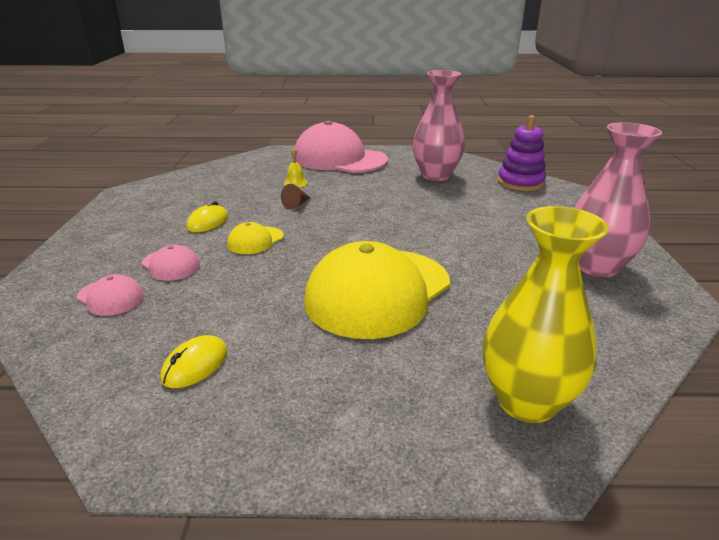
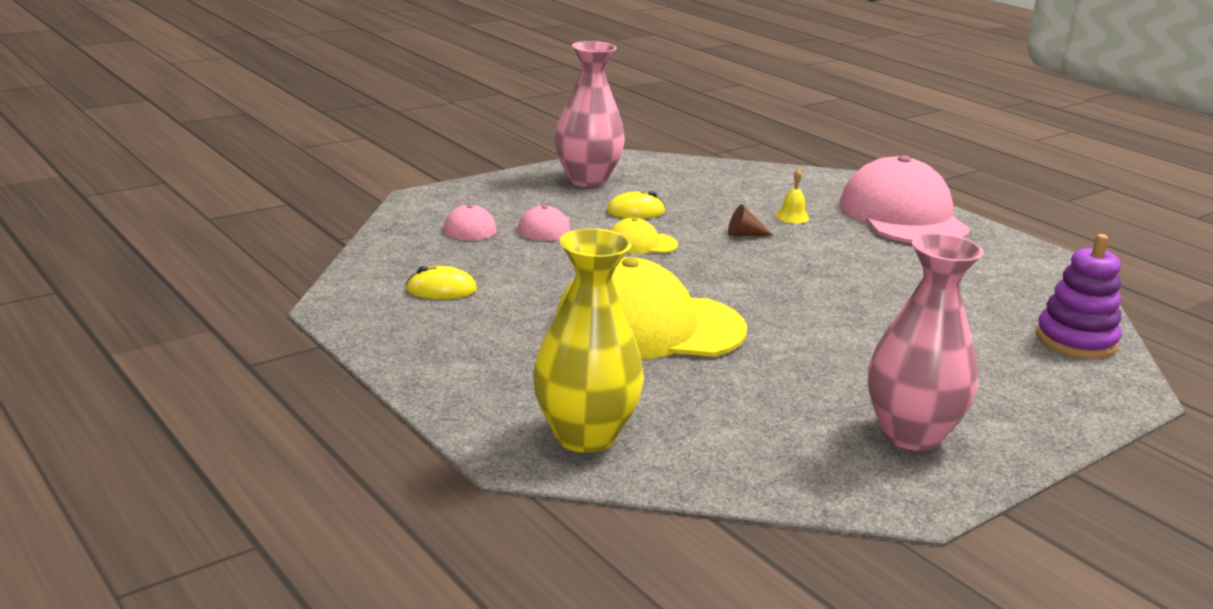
camera: 50 degrees right, 5 degrees down
pink vase [413,70,465,181] -> pink vase moved to [555,41,625,187]

